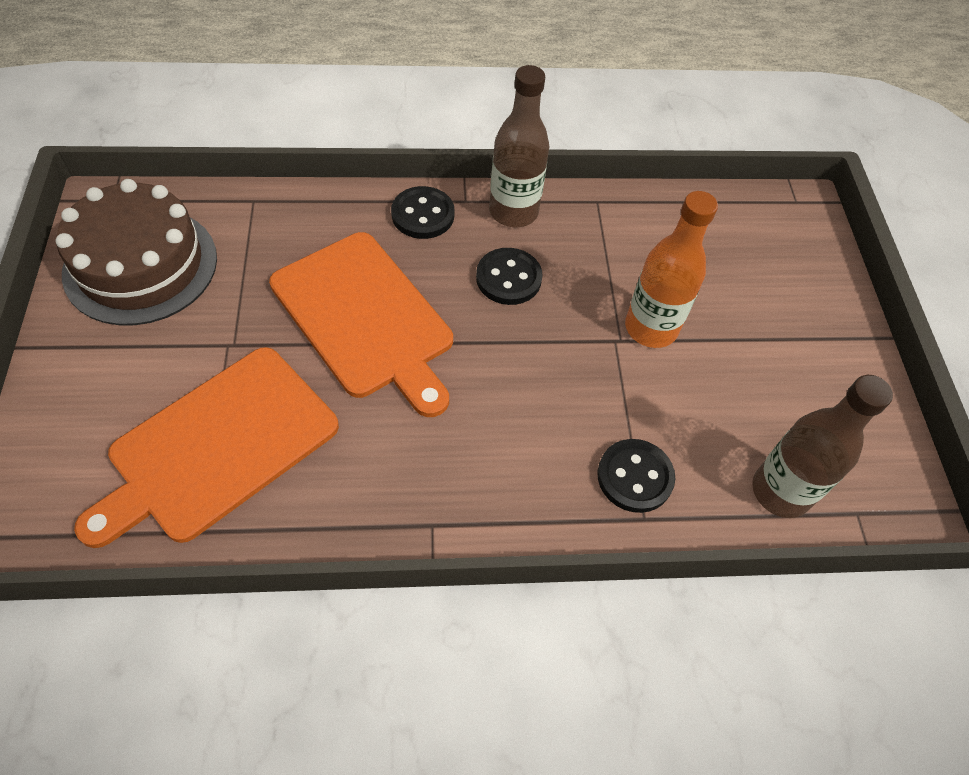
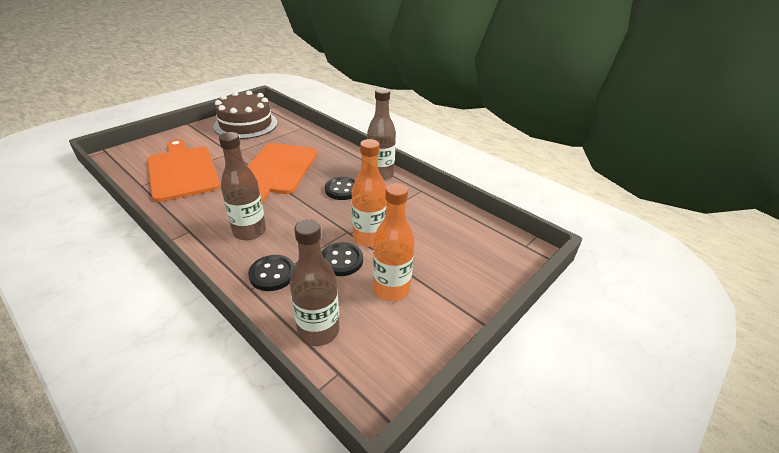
camera: 50 degrees right, 20 degrees down
orange cutting board [74,347,339,548] -> orange cutting board turned 60 degrees clockwise [147,139,220,202]
black button [391,186,455,239] -> black button moved to [322,242,363,276]
none -> brown bottle [219,132,266,240]
none -> orange bottle [373,183,415,301]

